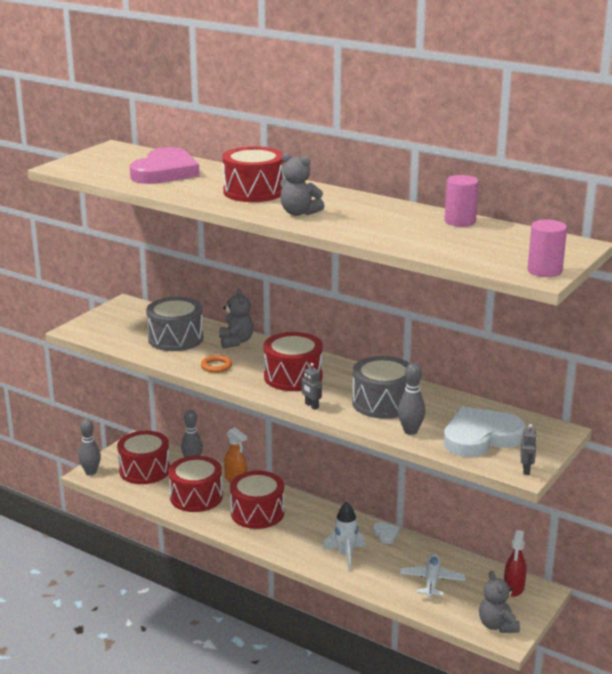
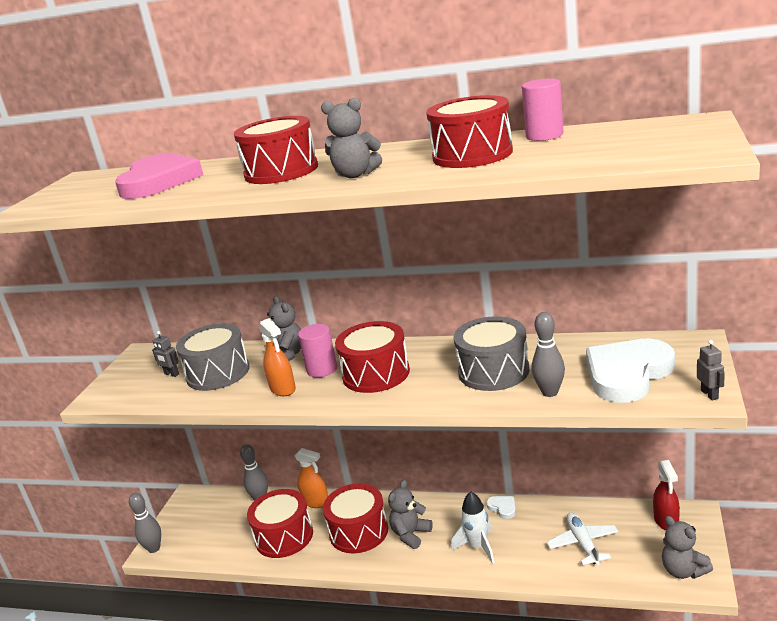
camera: 15 degrees left, 0 degrees up
red drum [117,431,170,484] -> red drum moved to [426,95,513,168]
orange ring [201,355,232,373] -> orange spray bottle [259,319,296,396]
grey robot [301,363,322,410] -> grey robot moved to [152,331,179,377]
pink cylinder [528,219,567,277] -> pink cylinder moved to [298,324,337,378]
none -> grey teddy bear [388,480,433,549]

